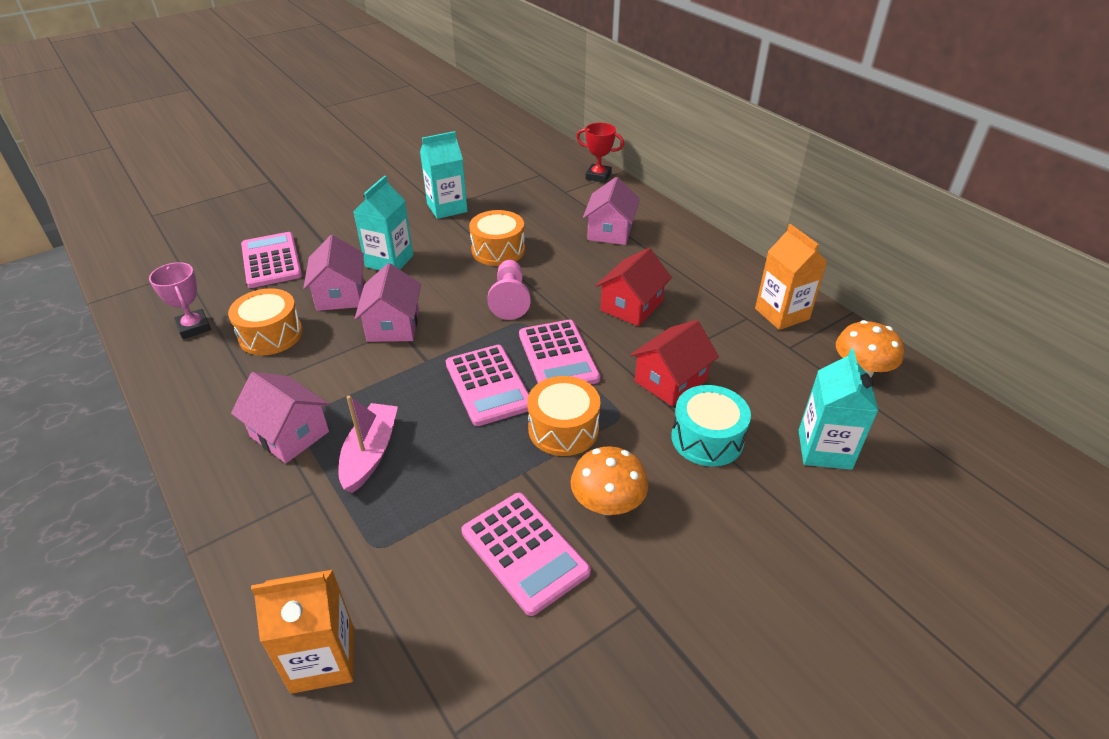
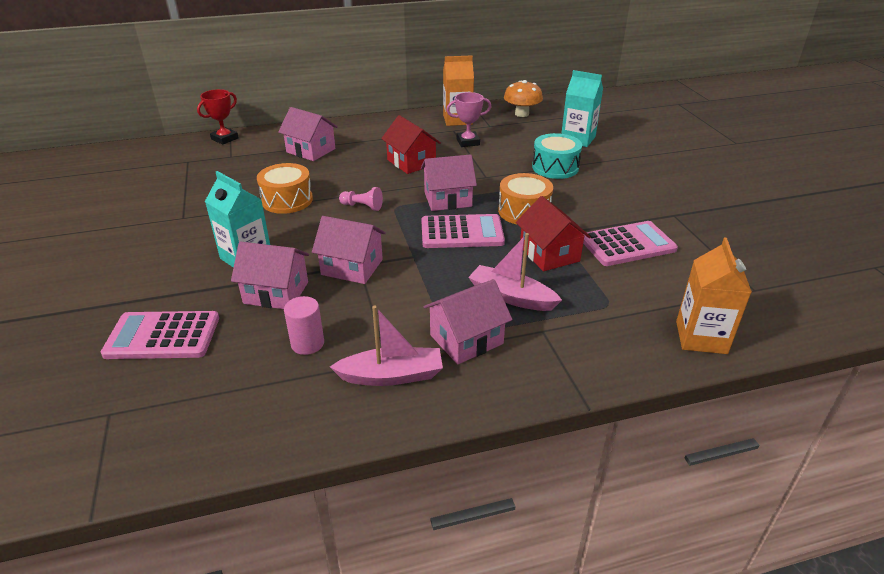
camera: 70 degrees left, 5 degrees down
pink trophy [149,262,211,339] -> pink trophy moved to [446,92,491,147]
orange drum [228,288,303,355] -> pink cylinder [284,296,324,355]
turquoise carton [420,131,467,219] -> none
pink pawn [487,260,530,320] -> pink pawn [339,187,383,211], size x0.64
pink calculator [519,320,601,384] -> pink house [421,154,477,211]
orange mushroom [571,446,648,515] -> none
red house [630,320,719,407] -> red house moved to [516,196,591,271]
none -> pink boat [330,306,443,386]

